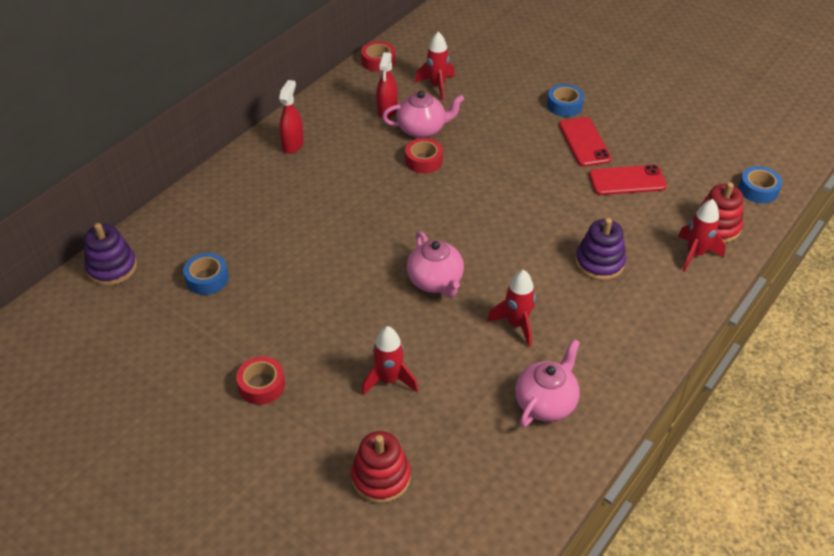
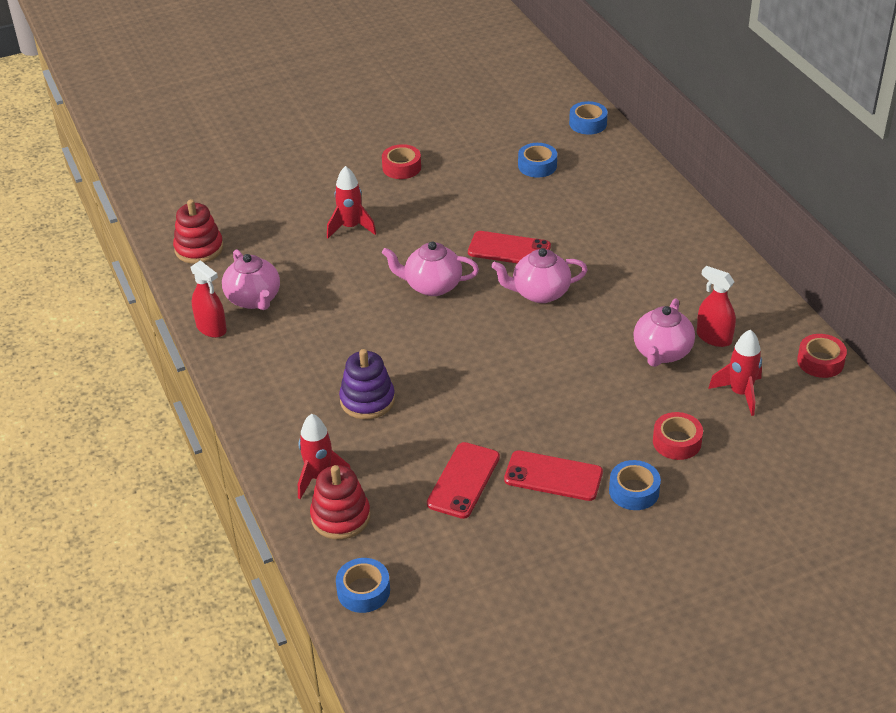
camera: 120 degrees right, 5 degrees down
purple stacking toy [84,223,137,286] -> blue tape [569,101,608,135]
red spray bottle [279,80,304,154] -> red spray bottle moved to [191,260,227,338]
red stacking toy [351,431,411,503] -> red stacking toy moved to [173,199,223,264]
red tape [405,138,443,174] -> red tape moved to [653,412,703,460]
red rocket [487,270,536,347] -> none
none -> red phone [468,231,551,263]
none -> pink teapot [491,248,588,303]

